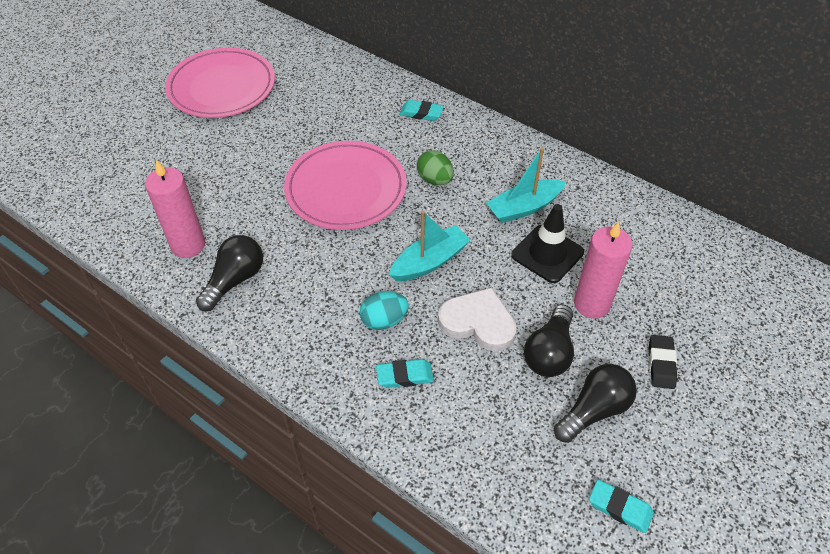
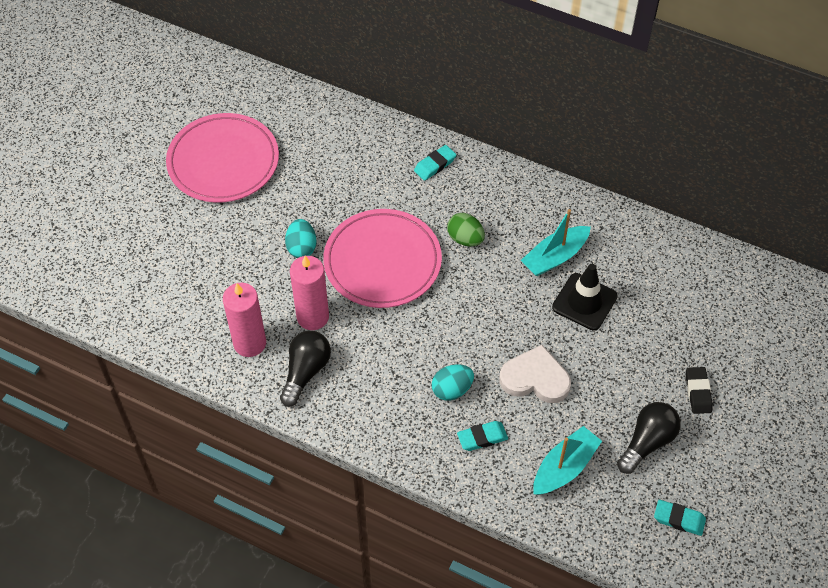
camera: 10 degrees left, 5 degrees up
turquoise boat [389,211,471,281] -> turquoise boat moved to [533,426,602,495]
turquoise eraser [399,100,444,121] -> turquoise eraser turned 45 degrees counterclockwise [414,145,456,181]
black light bulb [524,304,574,377] -> none
pink candle [574,222,633,319] -> pink candle moved to [290,256,329,330]
none -> turquoise egg [285,219,317,258]

